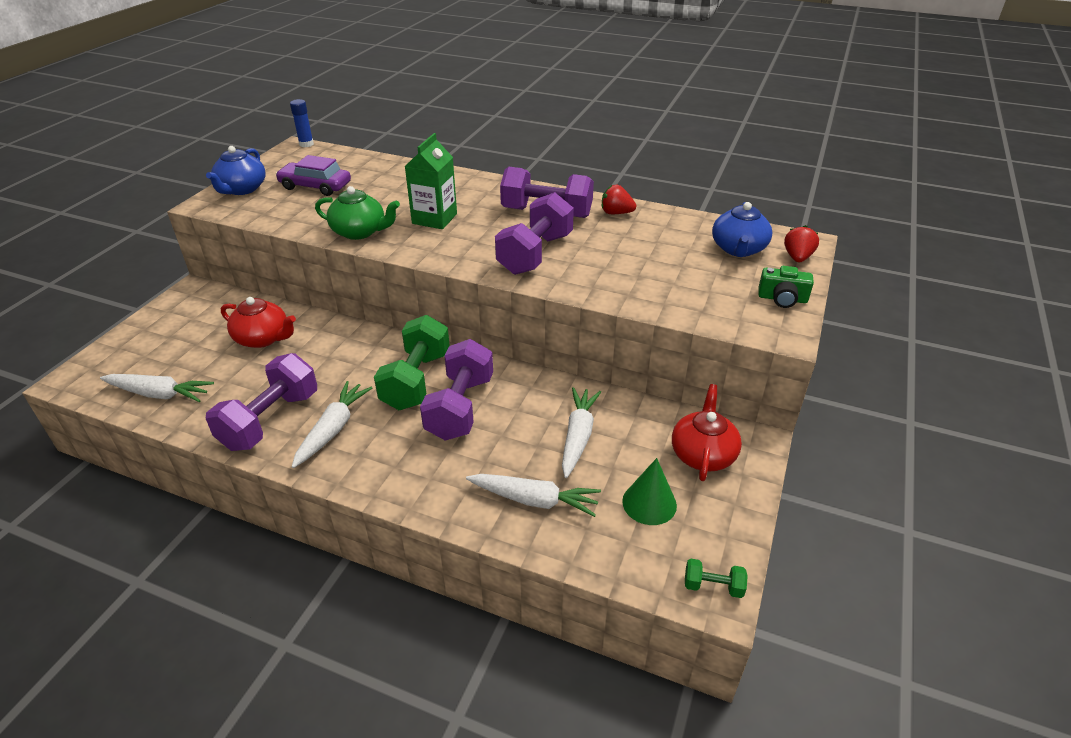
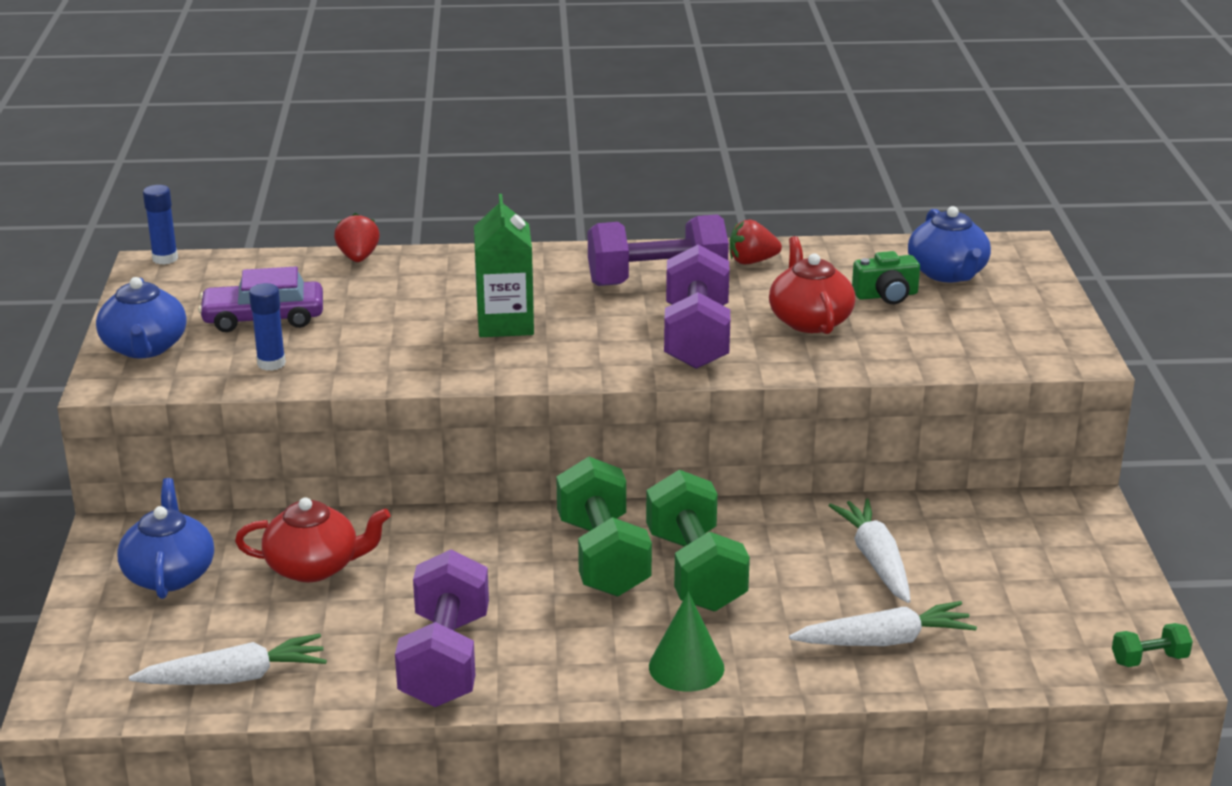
camera: 25 degrees left, 10 degrees down
white carrot [292,381,372,468] -> none
green teapot [315,186,400,240] -> none
purple dumbbell [420,339,493,441] -> green dumbbell [646,470,750,611]
green cone [622,458,677,525] -> green cone moved to [649,592,724,691]
red teapot [672,384,742,481] -> red teapot moved to [769,236,855,334]
green camera [758,266,814,308] -> green camera moved to [852,251,920,304]
red strawberry [784,225,819,262] -> red strawberry moved to [334,213,380,262]
none -> blue teapot [117,478,214,599]
none -> blue glue stick [249,283,286,371]

